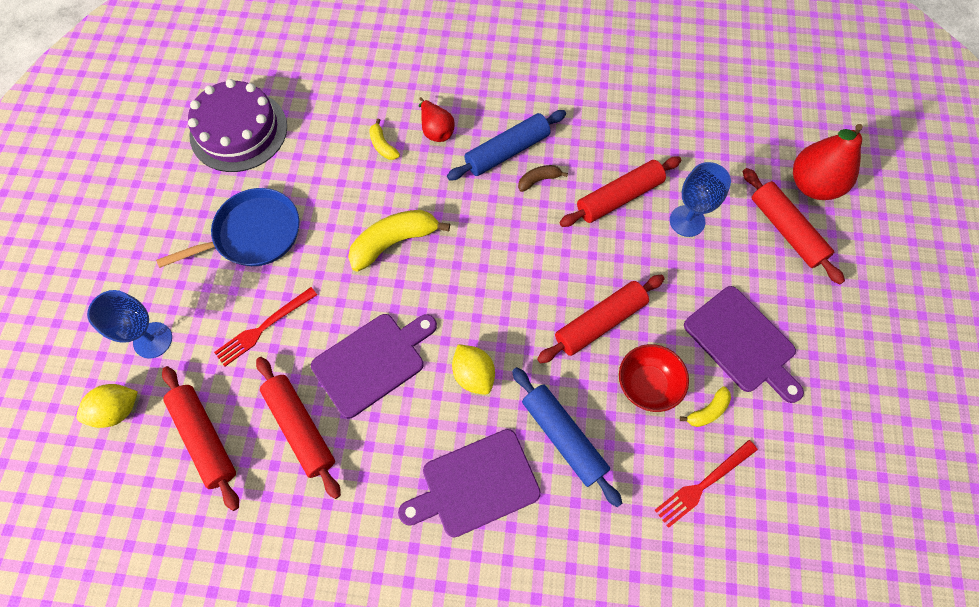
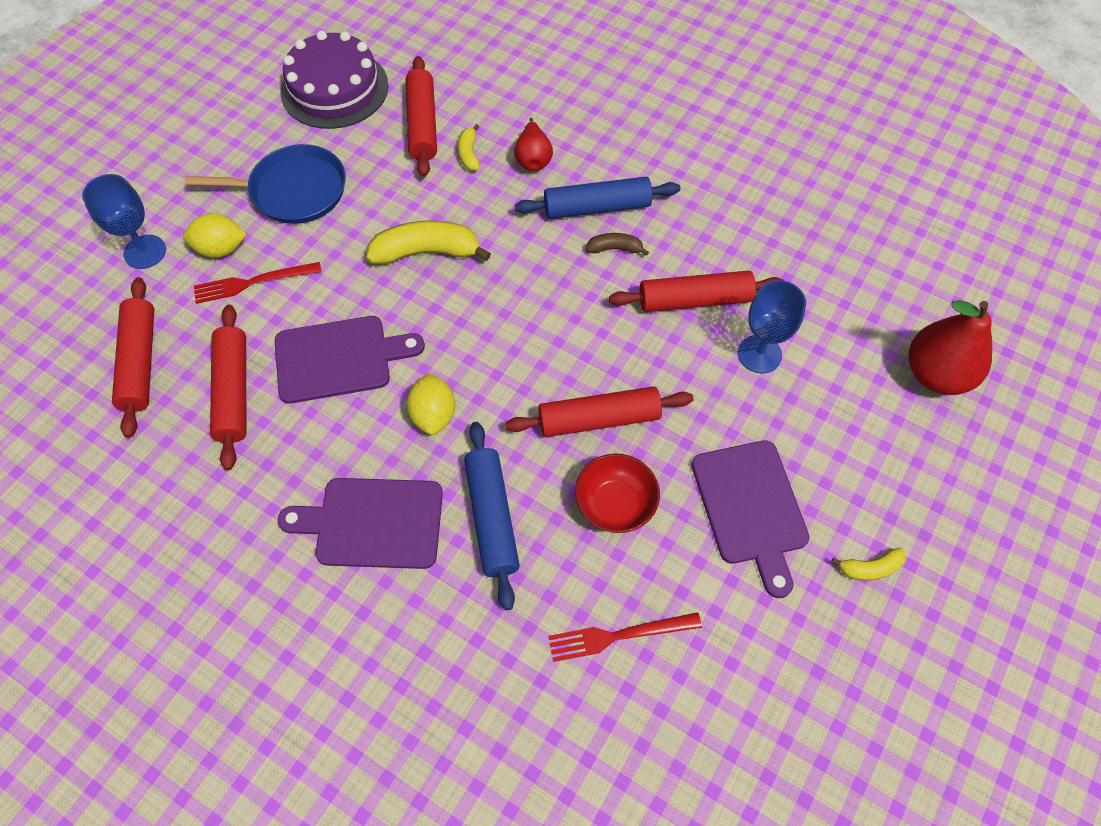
camera: 25 degrees right, 5 degrees down
yellow lemon [76,384,138,428] -> yellow lemon moved to [183,213,247,258]
yellow banana [680,387,731,427] -> yellow banana moved to [831,548,906,581]
red rolling pin [743,168,845,284] -> red rolling pin moved to [406,56,437,177]

